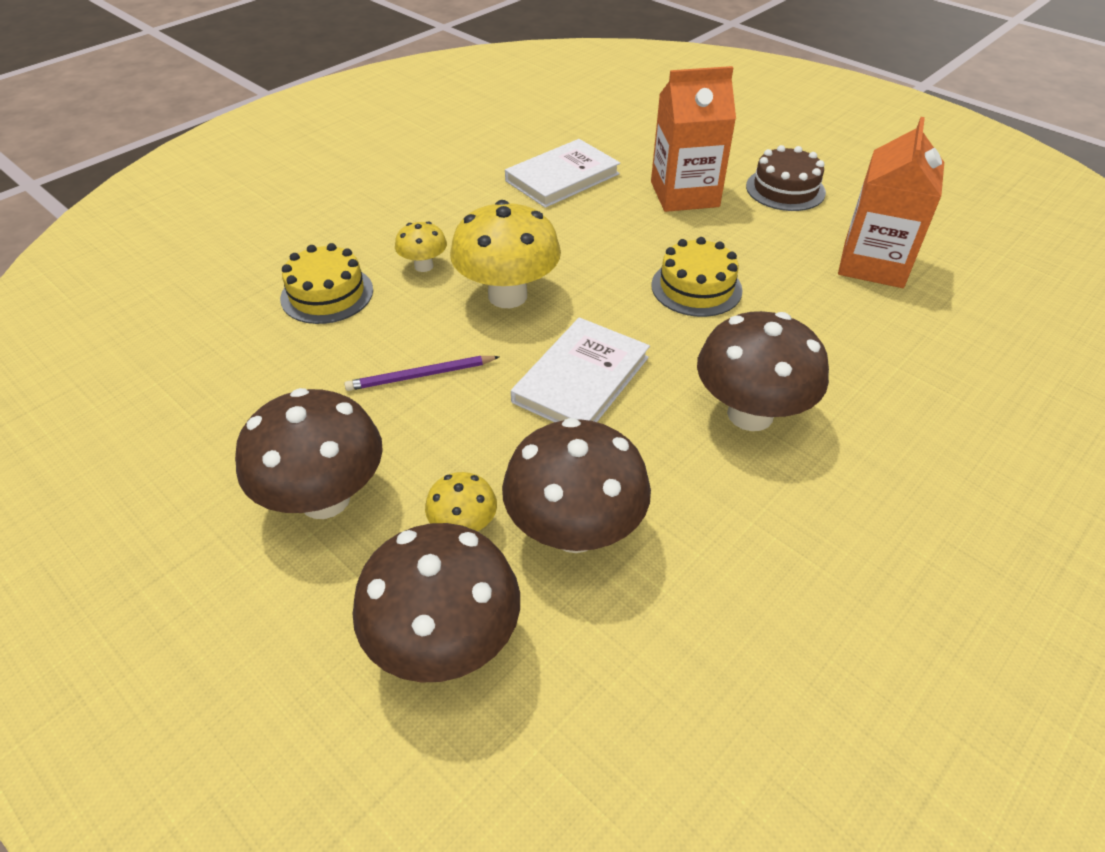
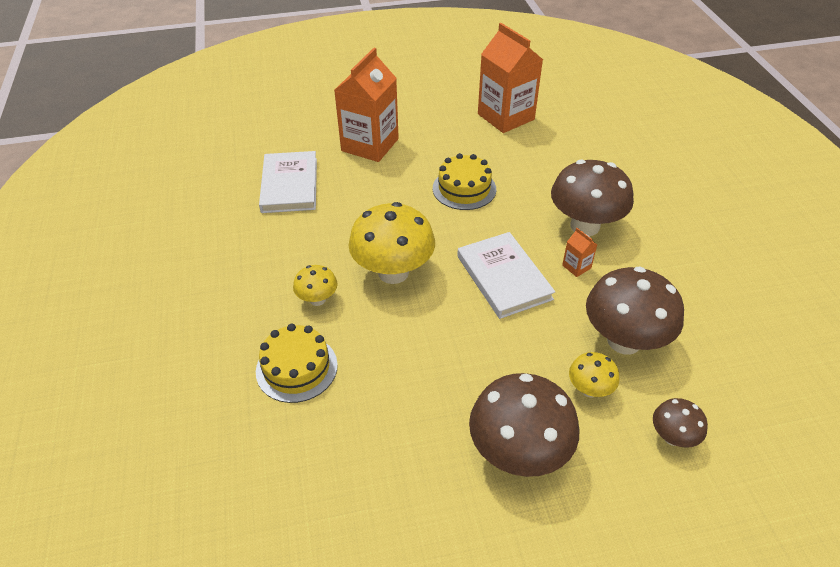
camera: 55 degrees left, 0 degrees up
purple pencil [344,356,499,391] -> none
brown mushroom [352,523,520,683] -> brown mushroom [653,398,708,448], size x0.50
brown cake [746,145,826,211] -> none
none -> orange carton [562,228,597,277]

